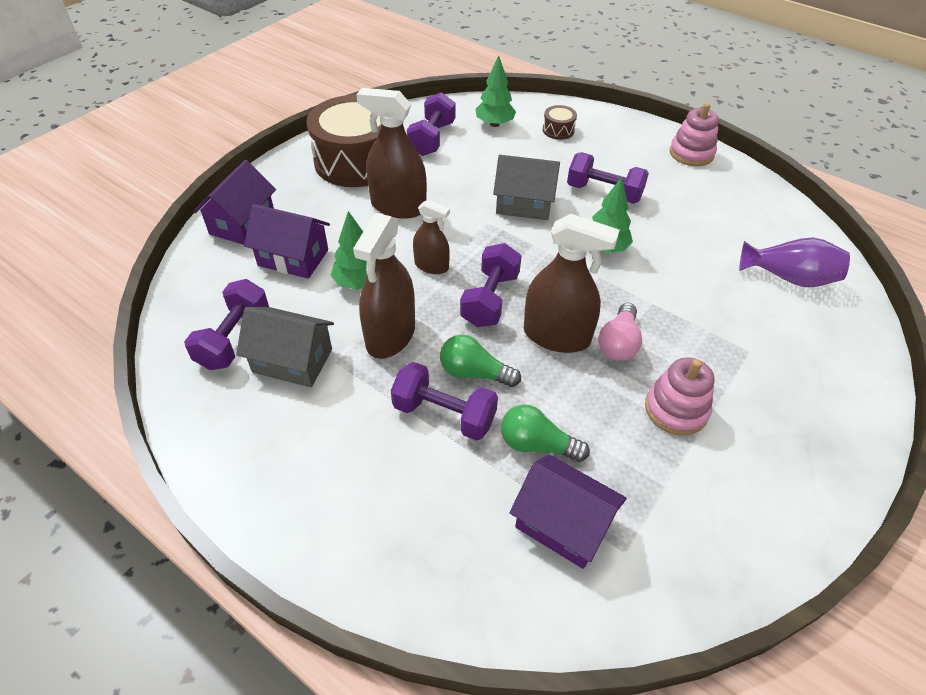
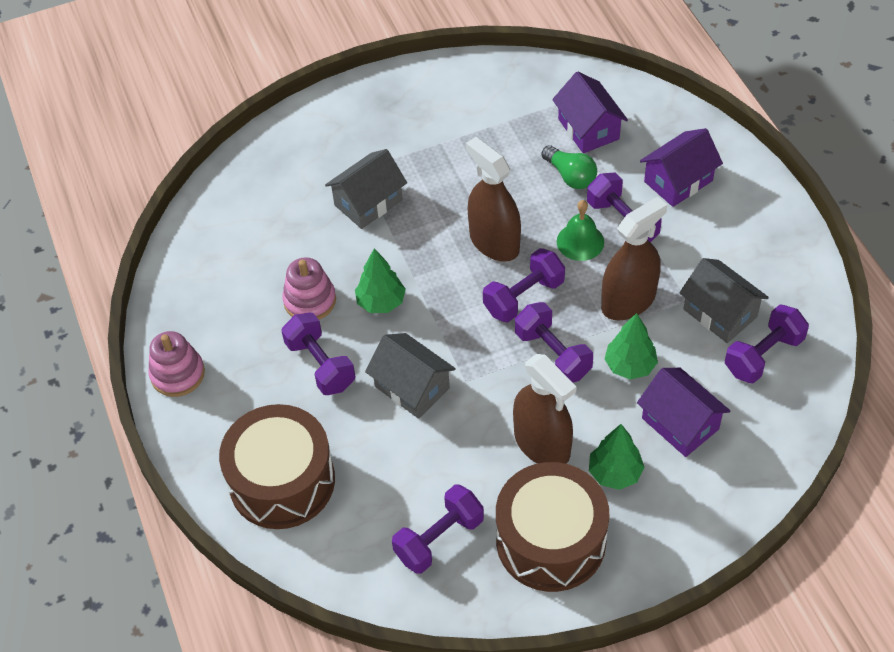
camera: 145 degrees left, 5 degrees up
purple house [194,160,276,245] -> purple house moved to [640,128,723,207]
brown spray bottle [413,199,450,274] -> purple dumbbell [515,302,593,383]
green light bulb [440,334,521,387] -> green bell [557,200,604,261]
green tree [476,56,516,127] -> green tree moved to [589,424,645,490]
brown drum [543,105,577,140] -> brown drum [219,404,335,529], size x2.47
pink light bulb [598,303,642,361] -> none
pink stacking toy [645,357,715,436] -> pink stacking toy moved to [282,257,336,320]
purple vase [739,238,850,287] -> none
none -> grey house [325,149,407,229]

